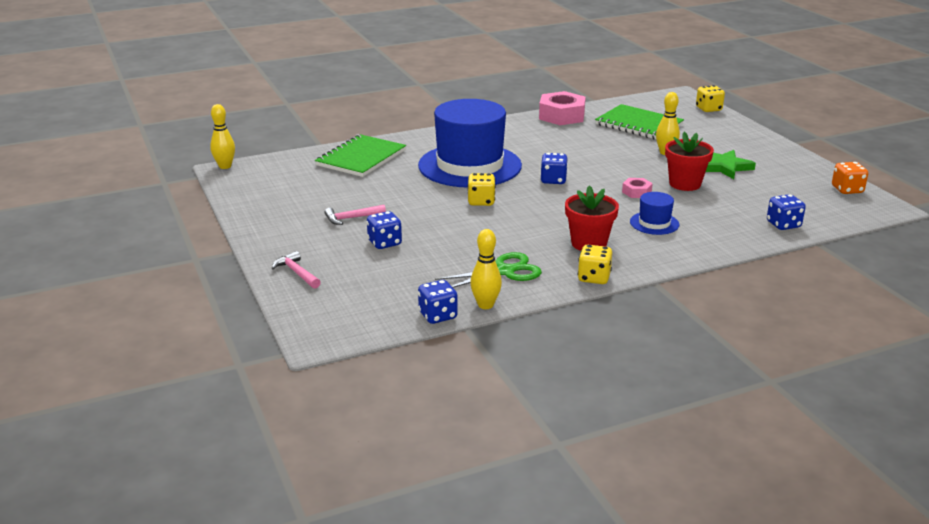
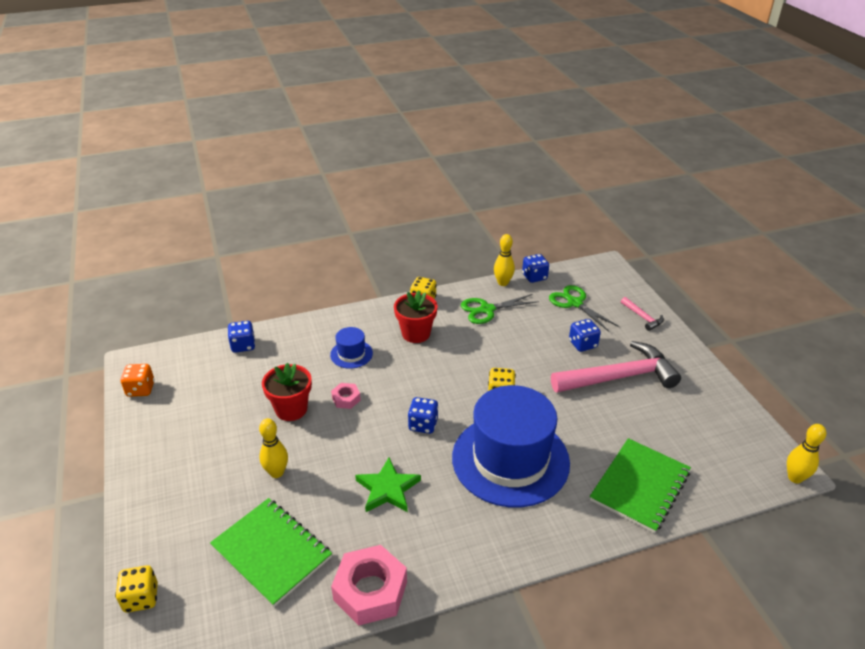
camera: 175 degrees left, 10 degrees up
pink hammer [325,205,386,225] -> pink hammer [551,341,681,393], size x2.29
green star [706,150,756,179] -> green star moved to [355,458,421,512]
none -> green scissors [549,285,619,332]

